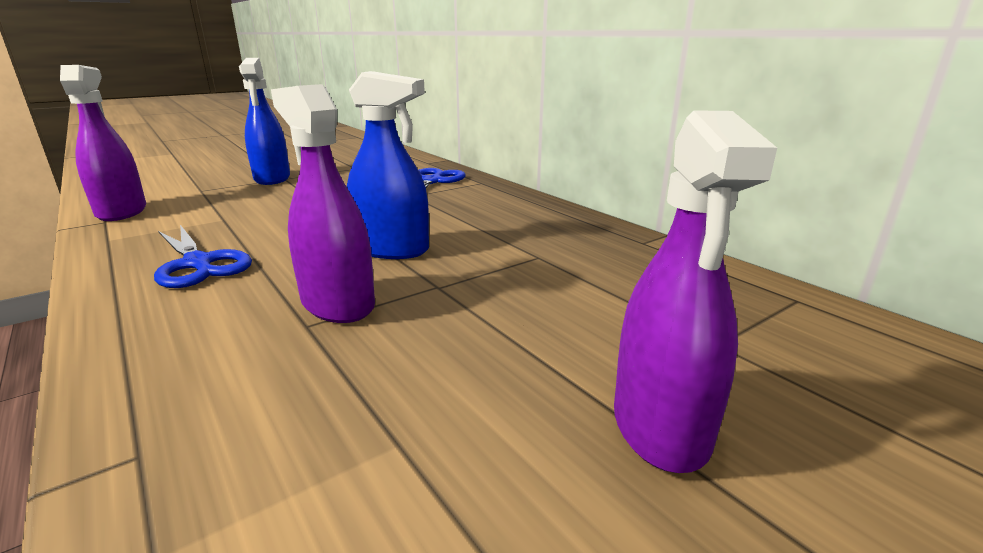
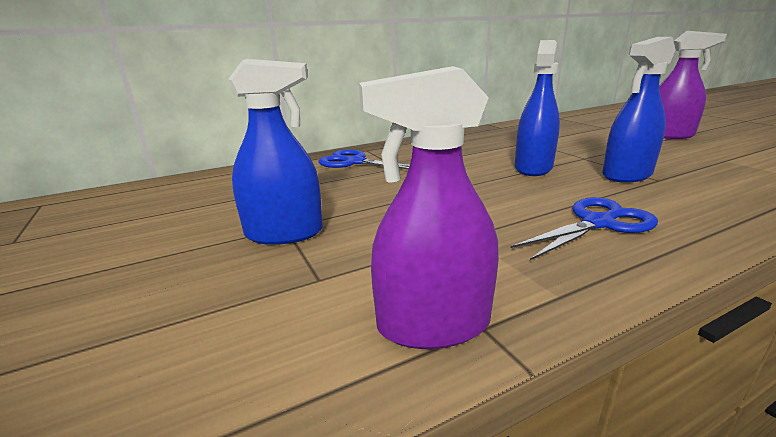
camera: 80 degrees left, 0 degrees up
purple spray bottle [271,84,375,323] -> blue spray bottle [602,37,675,183]

